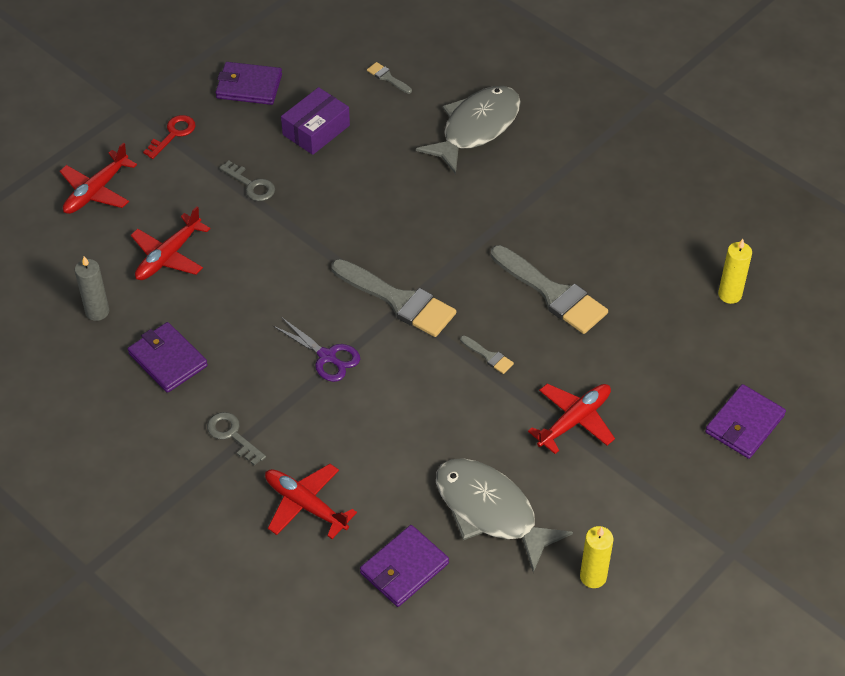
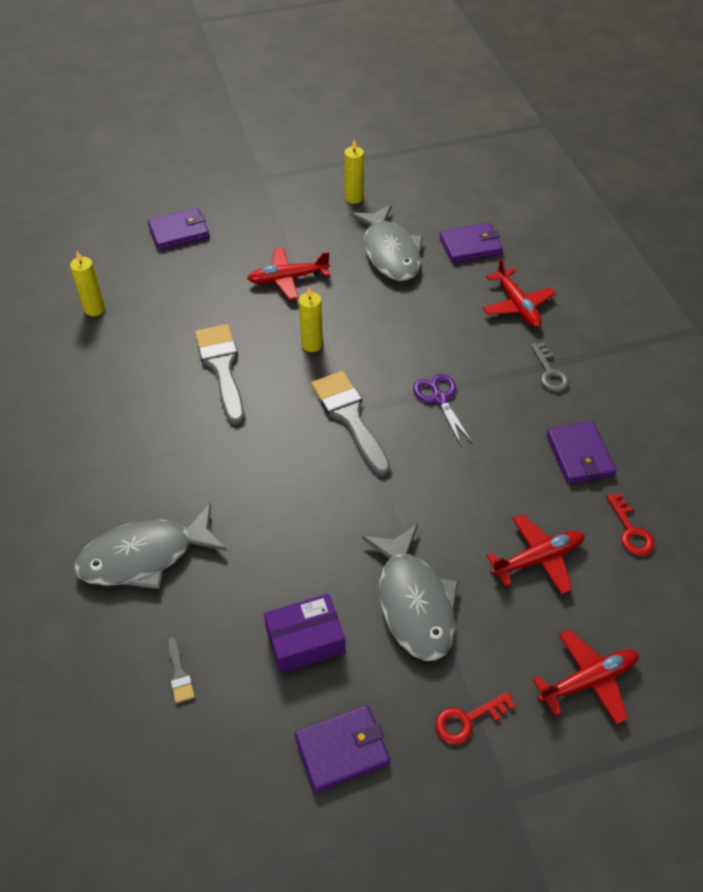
camera: 150 degrees left, 0 degrees up
grey candle [75,256,109,321] -> red key [607,493,655,556]
purple wallet [216,62,282,105] -> purple wallet turned 60 degrees counterclockwise [295,705,390,792]
grey key [219,161,275,201] -> grey fish [362,524,459,661]
grey brush [460,335,514,374] -> yellow candle [299,287,323,352]

